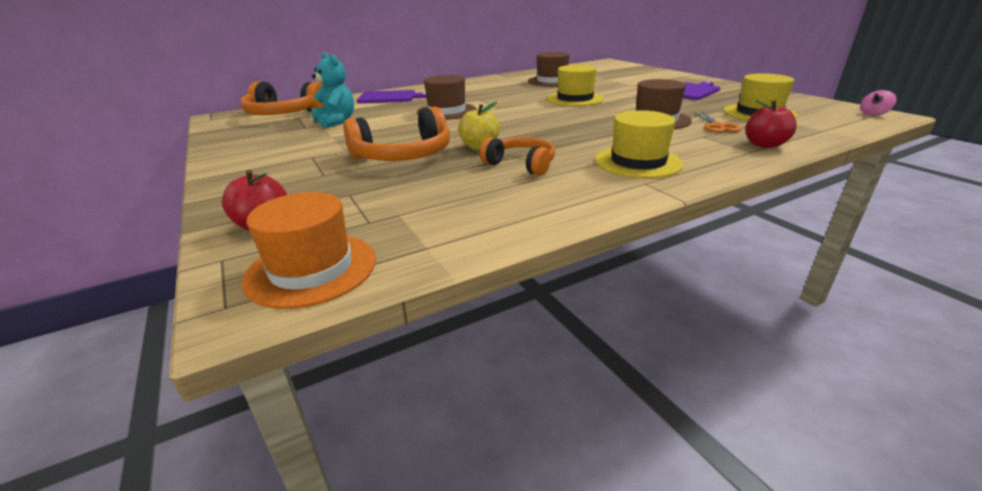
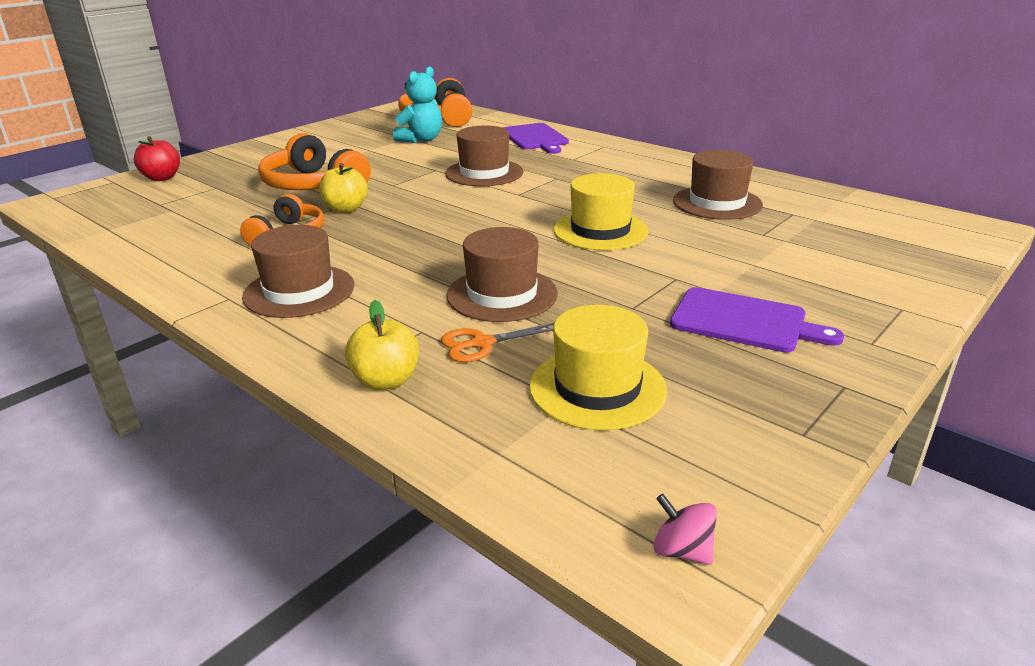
camera: 70 degrees right, 0 degrees up
orange hat [242,192,376,309] -> none
yellow hat [595,110,684,178] -> brown hat [242,225,354,318]
red apple [746,100,797,148] -> yellow apple [345,300,419,390]

